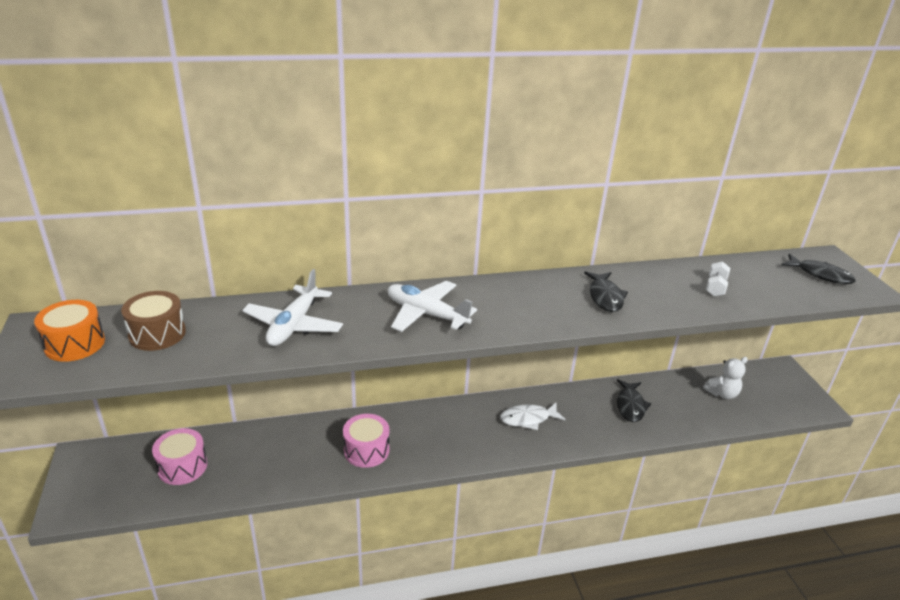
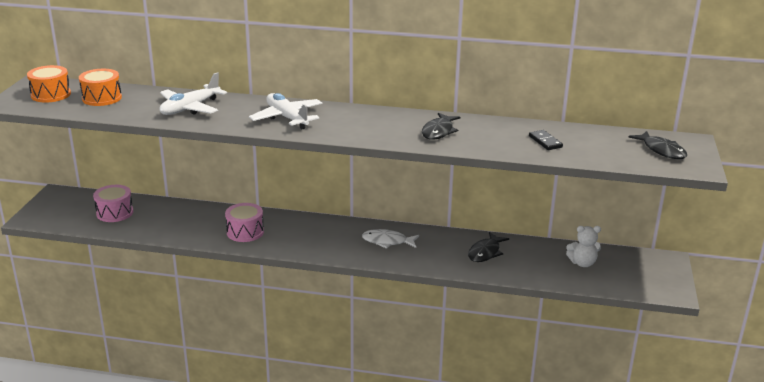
camera: 25 degrees right, 5 degrees down
brown drum [121,291,186,351] -> orange drum [79,69,122,106]
white dumbbell [706,261,730,296] -> black domino [529,130,563,150]

